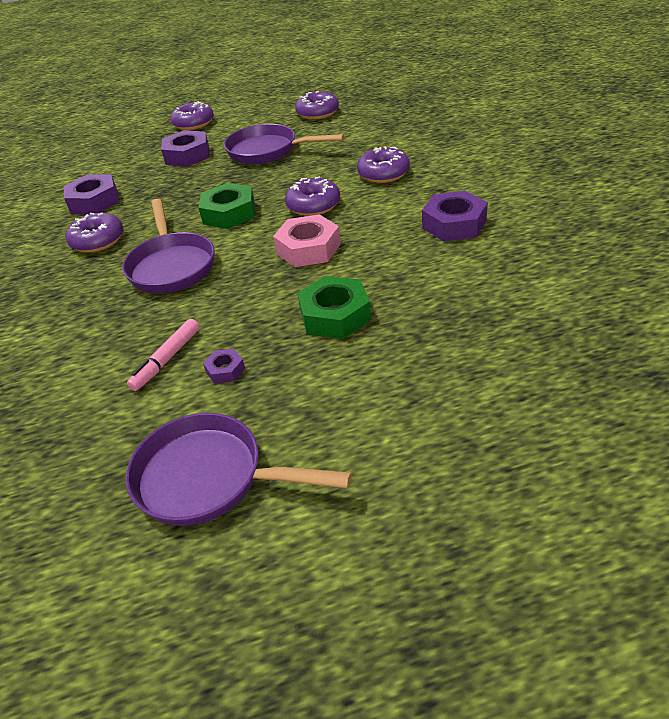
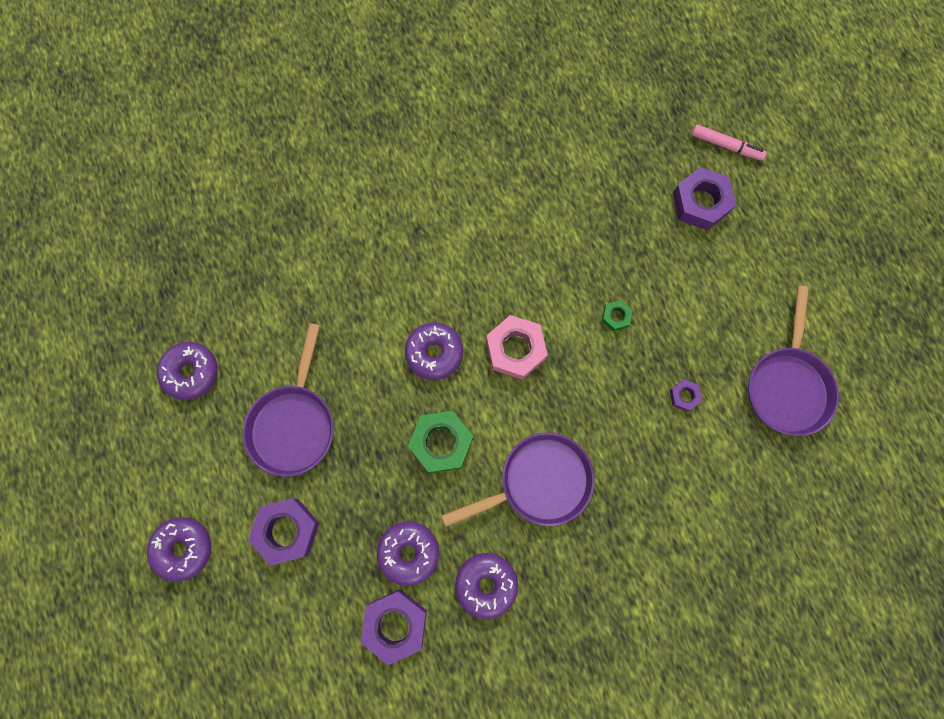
camera: 100 degrees left, 35 degrees up
pink marker [127,319,200,391] -> pink marker moved to [692,124,767,161]
green nut [297,276,371,339] -> green nut [602,300,633,331], size x0.50
purple donut [357,147,410,183] -> purple donut moved to [377,521,439,586]
purple nut [422,191,488,241] -> purple nut moved to [673,167,736,230]

